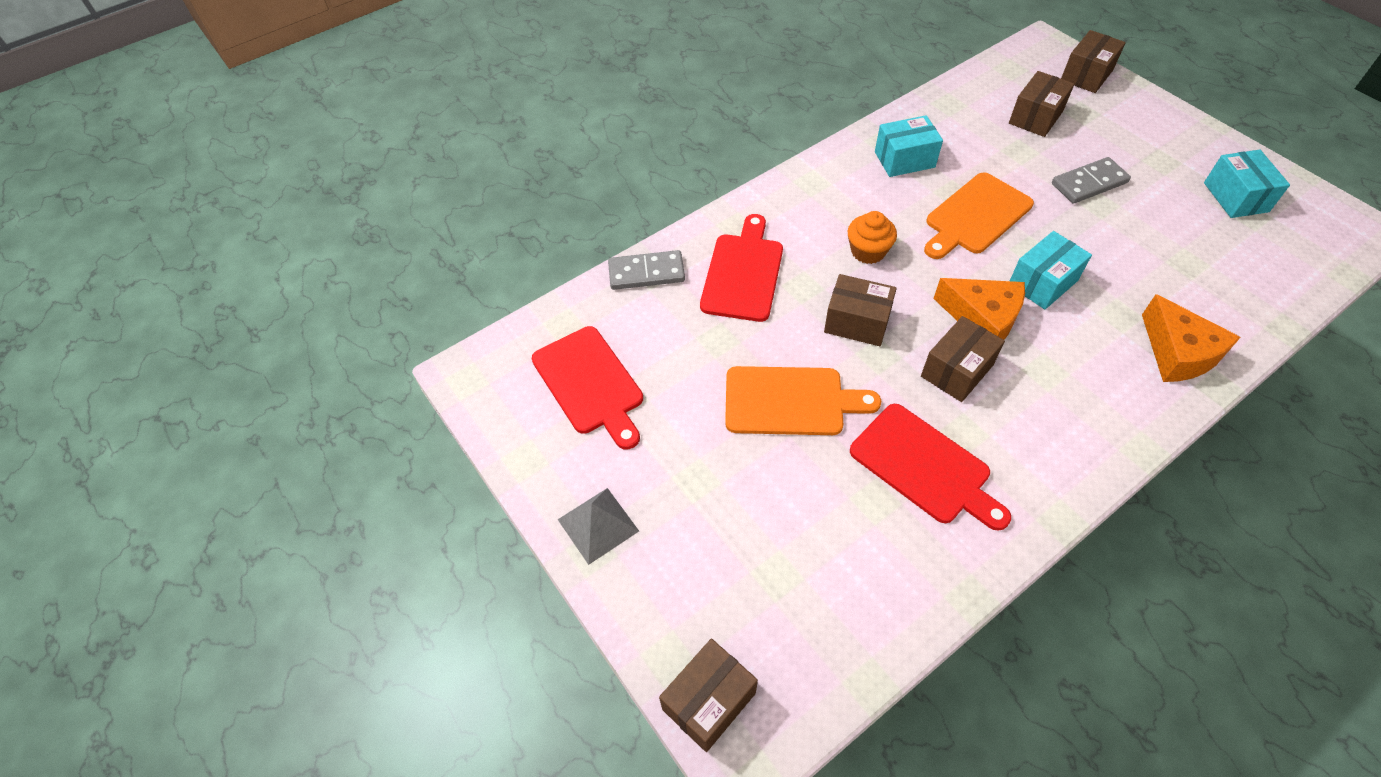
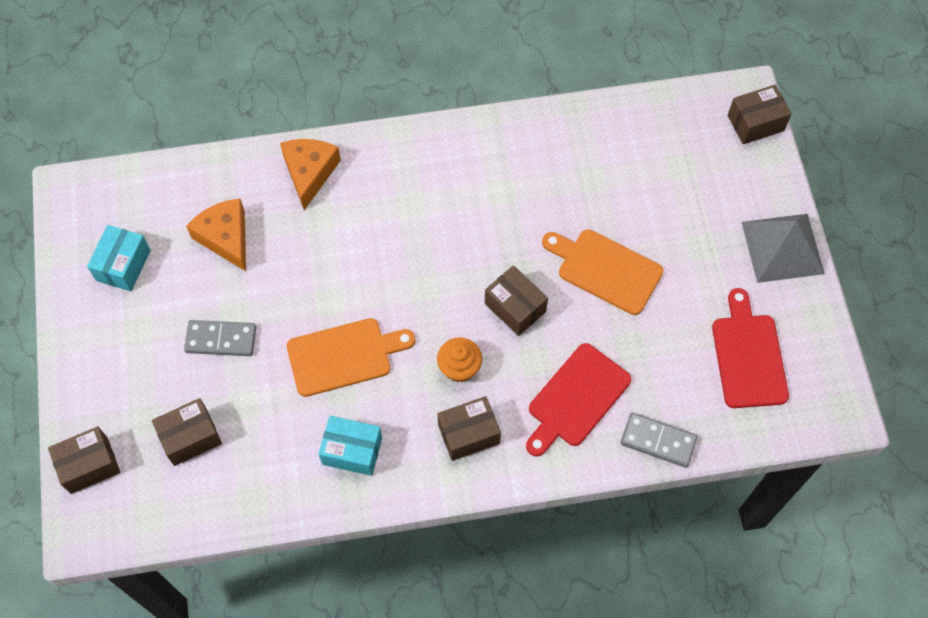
camera: 155 degrees left, 10 degrees up
grey pyramid [558,488,639,565] -> grey pyramid [741,214,825,283], size x1.58
red cutting board [850,404,1011,531] -> none
brown box [921,316,1005,402] -> brown box moved to [437,396,501,461]
orange cheese [933,278,1025,340] -> orange cheese moved to [186,198,246,271]
turquoise box [1010,231,1092,309] -> none

